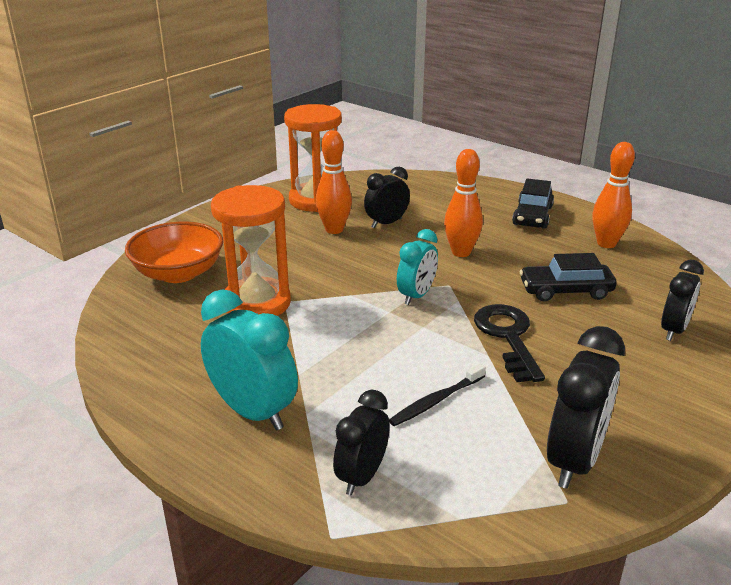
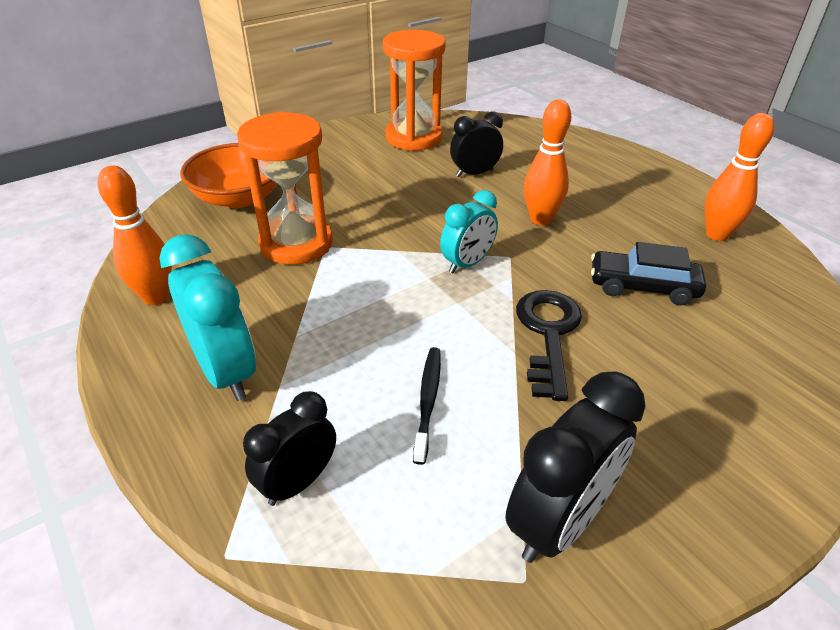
camera: 15 degrees right, 10 degrees up
orange bowling pin [316,130,352,234] -> orange bowling pin moved to [97,165,172,305]
black toothbrush [389,364,486,426] -> black toothbrush turned 120 degrees clockwise [413,347,441,465]
black car [512,178,554,229] -> none
black clock [661,260,704,341] -> none

